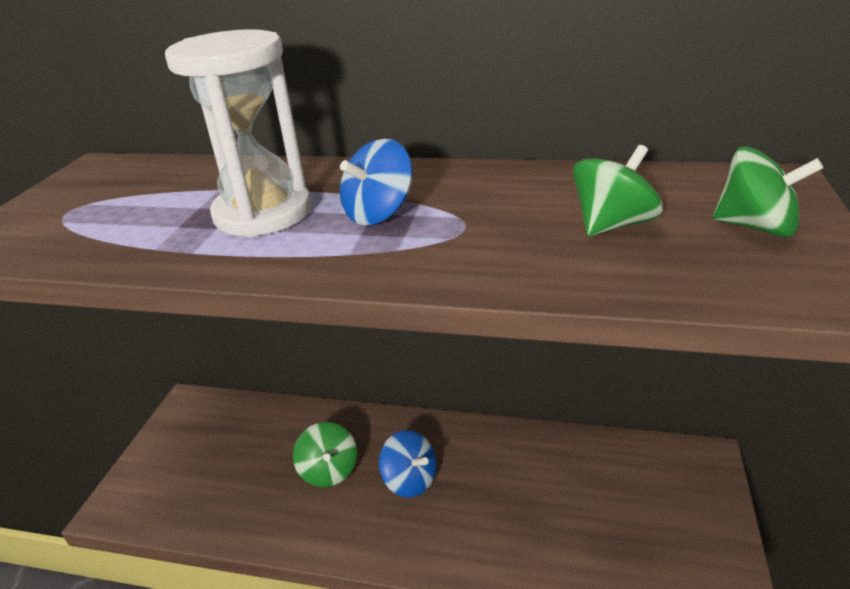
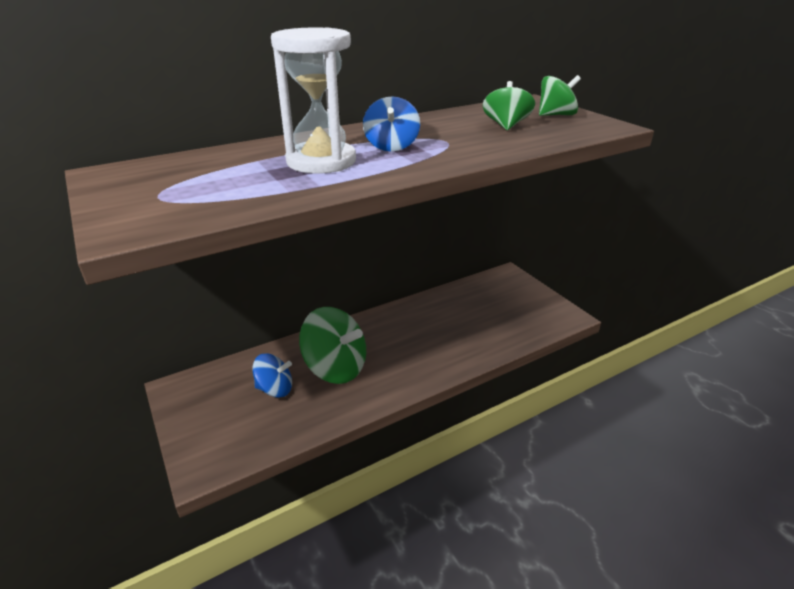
camera: 45 degrees left, 0 degrees up
green spinning top [293,422,357,487] -> green spinning top [299,307,366,384], size x1.68
blue spinning top [379,430,437,498] -> blue spinning top moved to [252,354,292,398]

